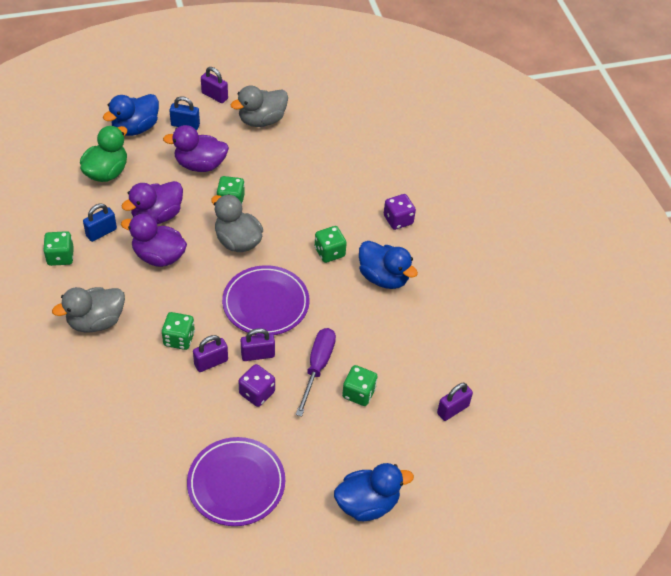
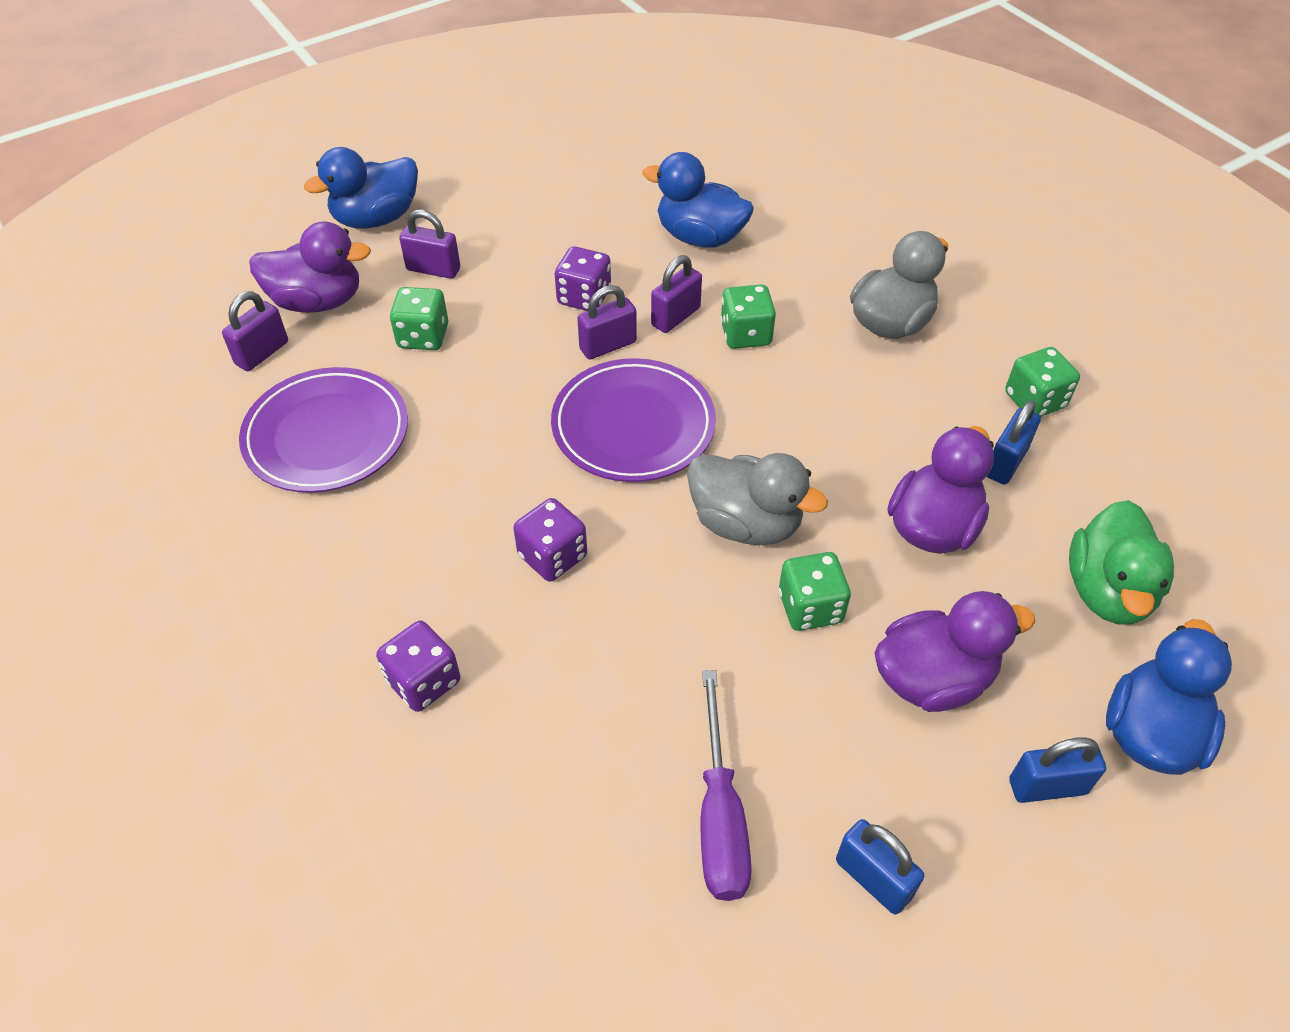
camera: 165 degrees right, 0 degrees up
purple duck [121,213,187,267] -> purple duck moved to [249,221,371,313]
purple plate [187,437,285,526] -> purple plate moved to [239,367,408,493]
purple padlock [201,67,228,103] -> purple padlock moved to [399,210,460,279]
grey duck [231,86,288,127] -> blue padlock [836,819,924,915]
purple screwdriver [296,328,336,417] -> purple screwdriver moved to [701,670,752,901]
green dice [315,226,347,263] -> purple dice [513,498,587,582]
blue duck [359,241,418,289] -> blue duck moved to [642,152,754,247]

